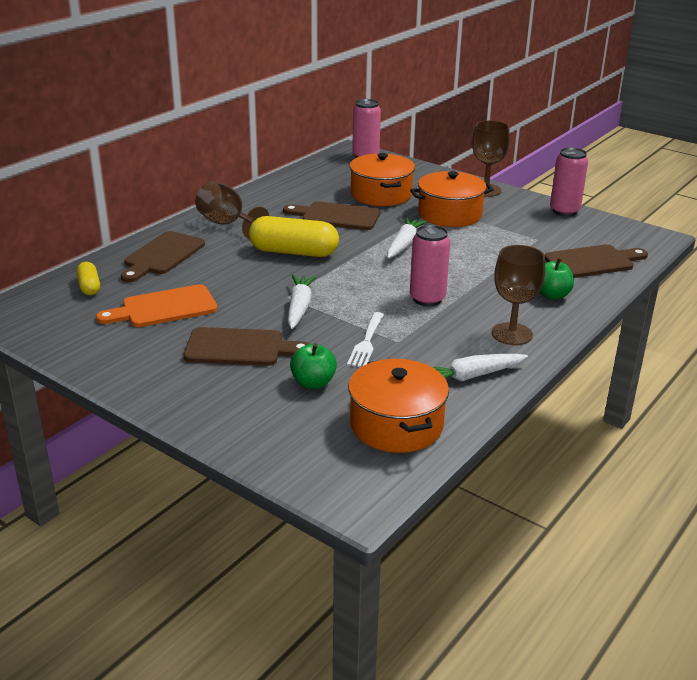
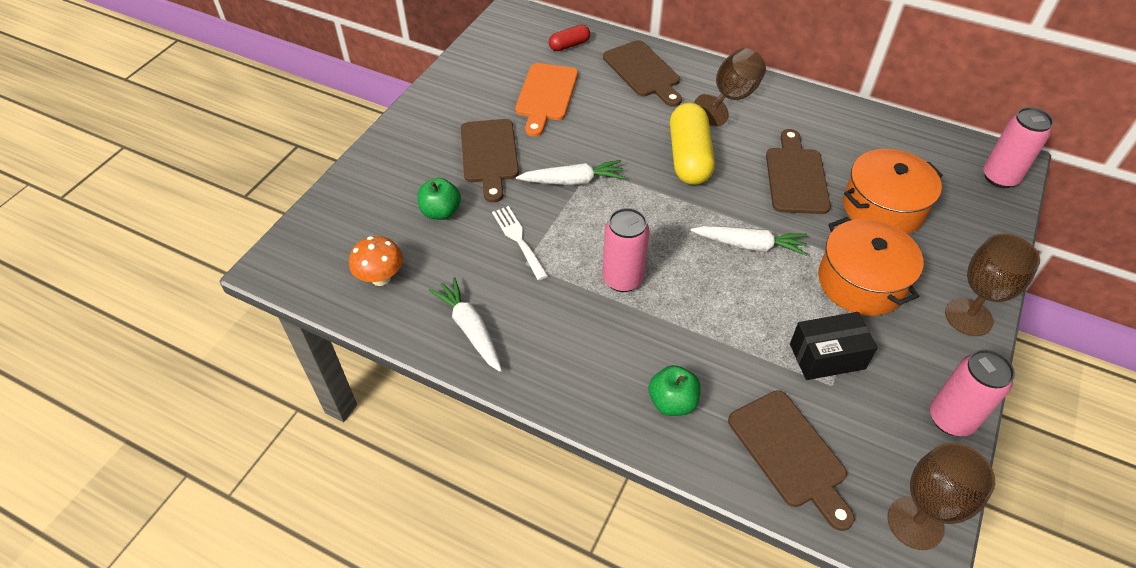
camera: 80 degrees right, 20 degrees up
yellow capsule [77,262,100,295] -> red capsule [549,25,590,51]
orange cutting board [96,284,218,327] -> orange cutting board turned 135 degrees counterclockwise [515,63,578,137]
brown cutting board [121,231,205,282] -> brown cutting board turned 135 degrees counterclockwise [603,40,682,107]
white fork [347,312,384,367] -> white fork turned 60 degrees clockwise [492,206,548,280]
orange pot [348,359,449,453] -> orange mushroom [349,236,403,286]
brown goblet [492,245,545,345] -> brown goblet moved to [888,443,995,550]
none -> black box [790,312,878,380]

